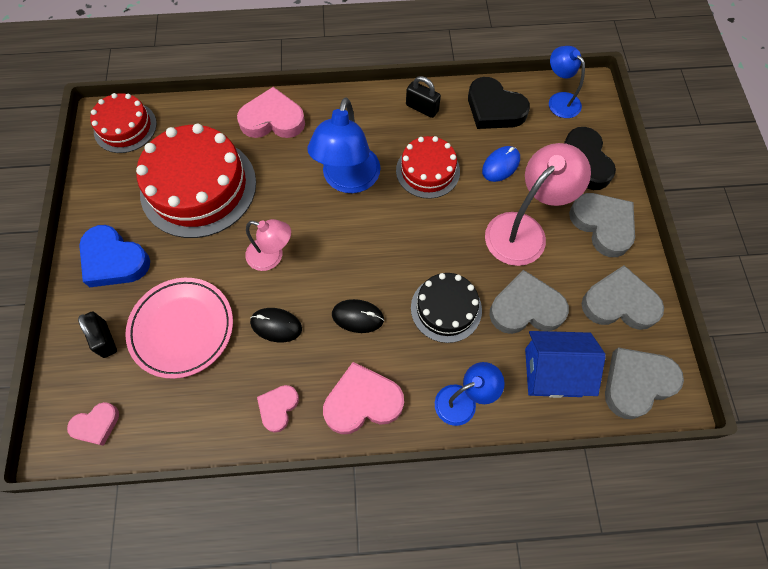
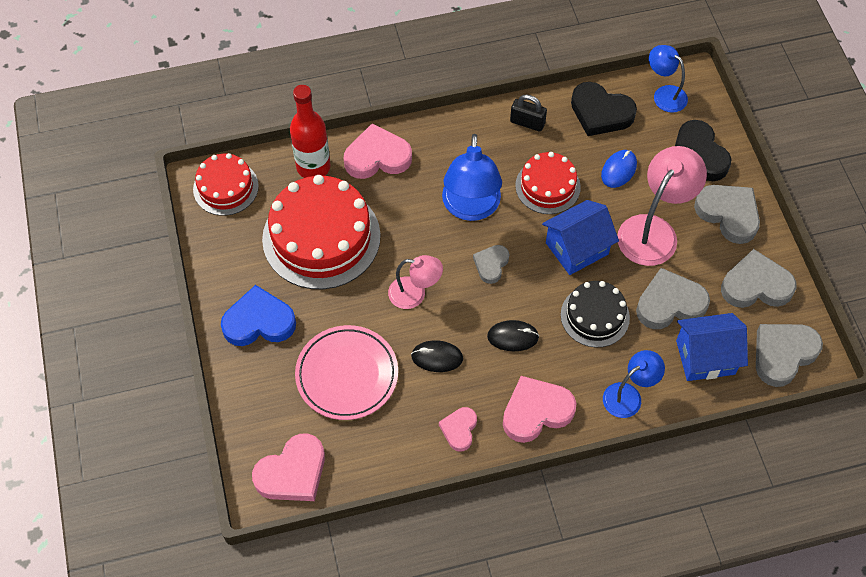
camera: 10 degrees left, 5 degrees down
pink heart [67,402,119,446] -> pink heart [252,433,325,501], size x1.71
black padlock [78,311,117,358] -> none
blue heart [79,225,150,287] -> blue heart turned 150 degrees clockwise [221,285,296,346]
none -> red bottle [290,85,330,178]
none -> grey heart [473,245,509,284]
none -> blue house [542,200,619,275]

